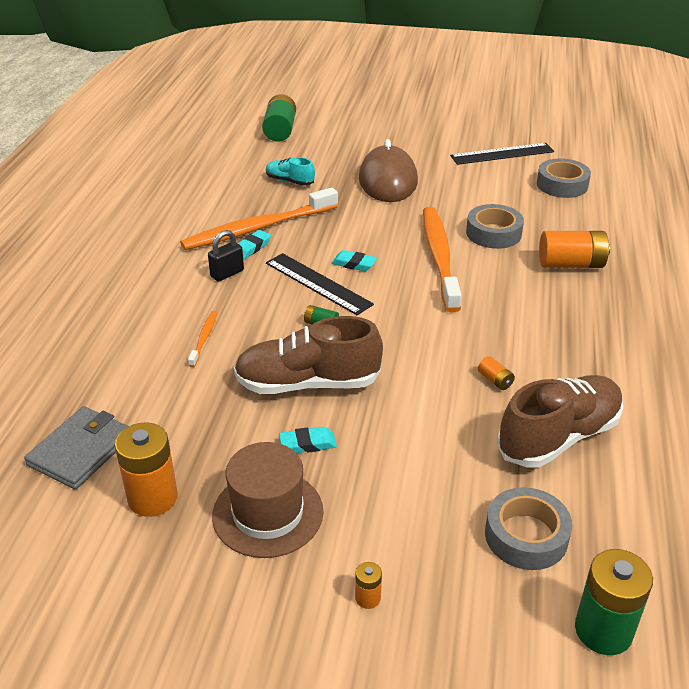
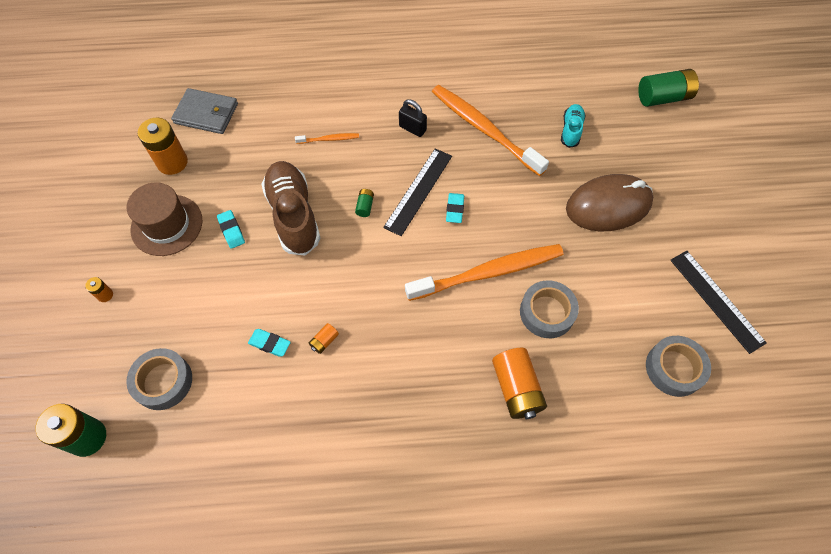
camera: 75 degrees right, 25 degrees up
turquoise eraser [238,230,271,260] -> turquoise eraser moved to [248,329,291,357]
brown shoe [497,375,623,468] -> none

